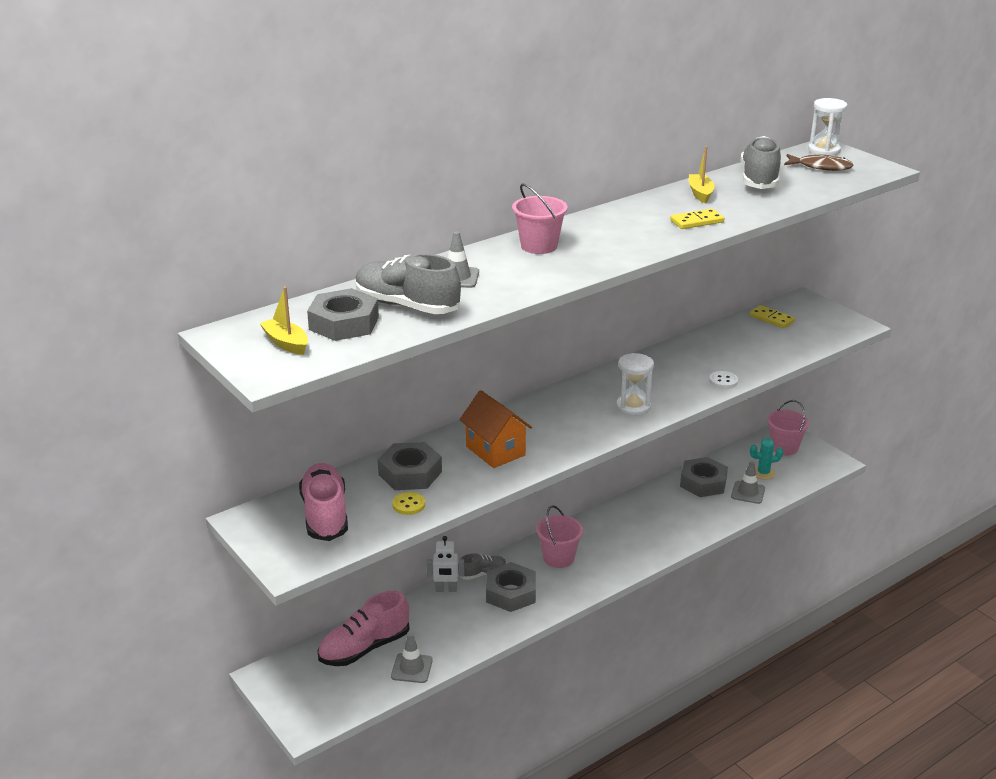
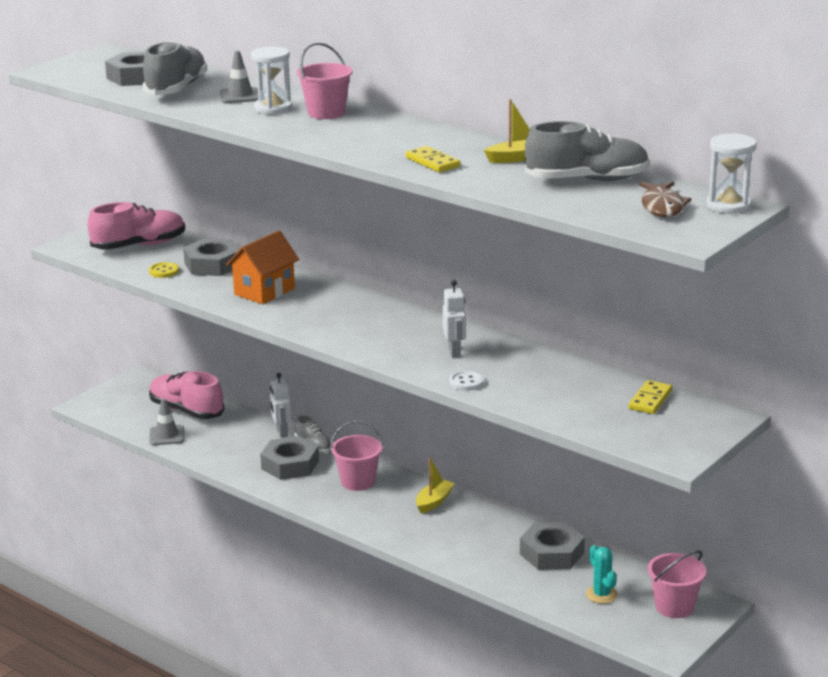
camera: 75 degrees right, 5 degrees down
yellow boat [259,287,308,355] -> yellow boat moved to [416,458,455,513]
white hourglass [616,353,654,416] -> white hourglass moved to [251,47,292,115]
grey traffic cone [731,461,765,504] -> none
none -> white robot [443,280,466,357]

